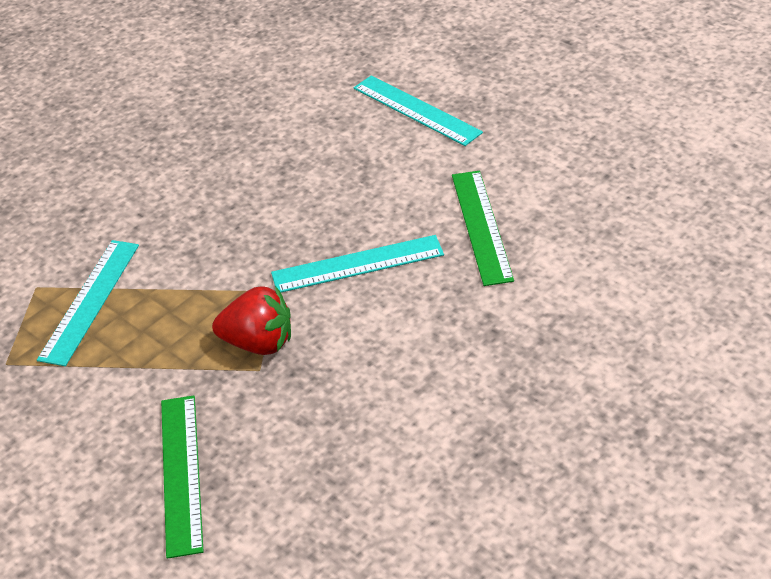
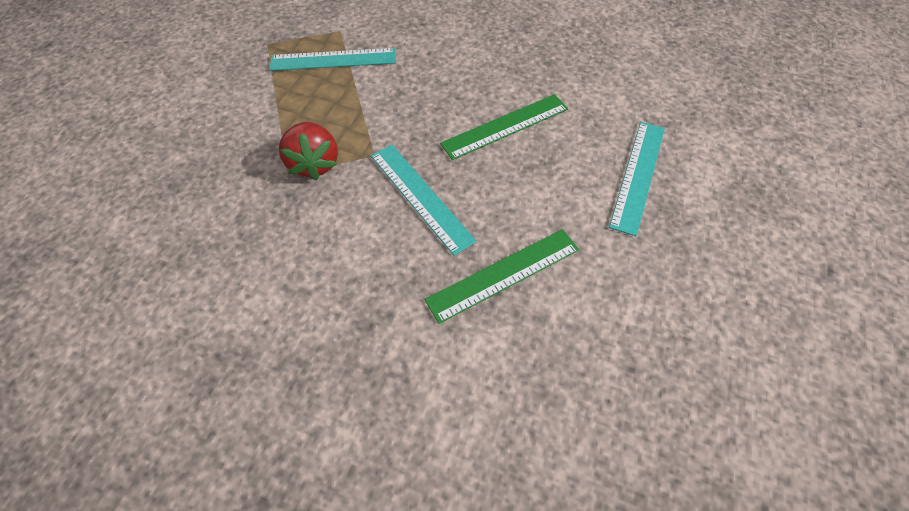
camera: 65 degrees right, 15 degrees up
green ruler [161,395,204,559] -> green ruler moved to [440,94,568,160]

